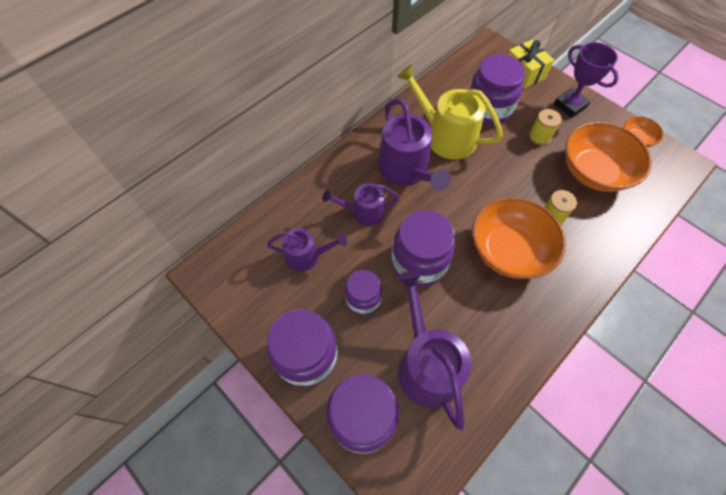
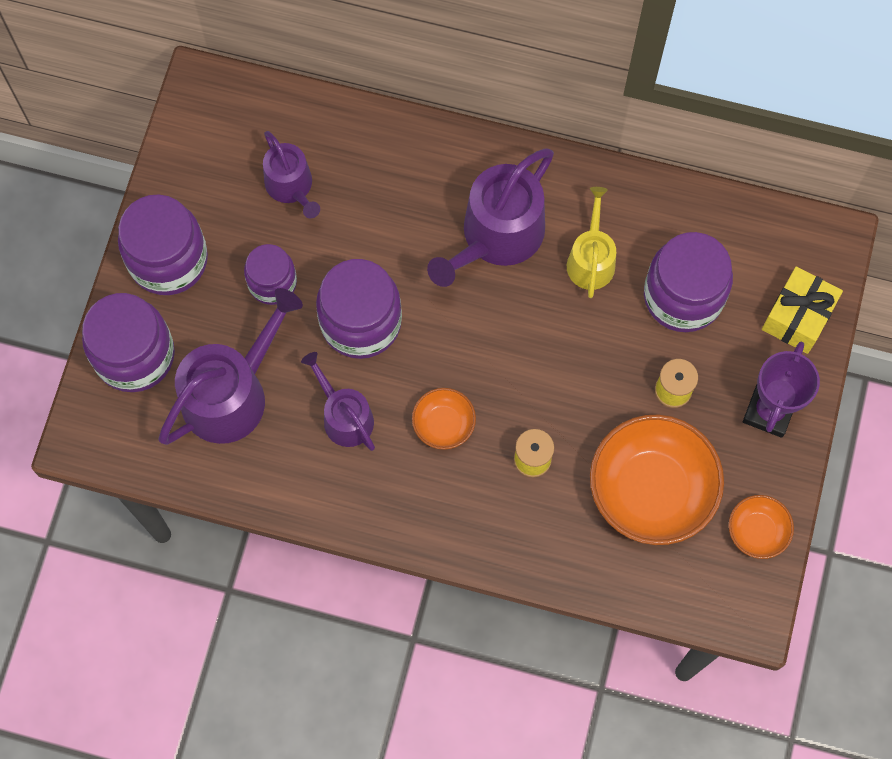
camera: 60 degrees right, 10 degrees up
purple watering can [323,183,399,226] -> purple watering can moved to [301,352,375,451]
yellow watering can [397,64,503,160] -> yellow watering can [567,187,616,298], size x0.59
orange bowl [472,197,566,279] -> orange bowl [412,388,476,450], size x0.49

